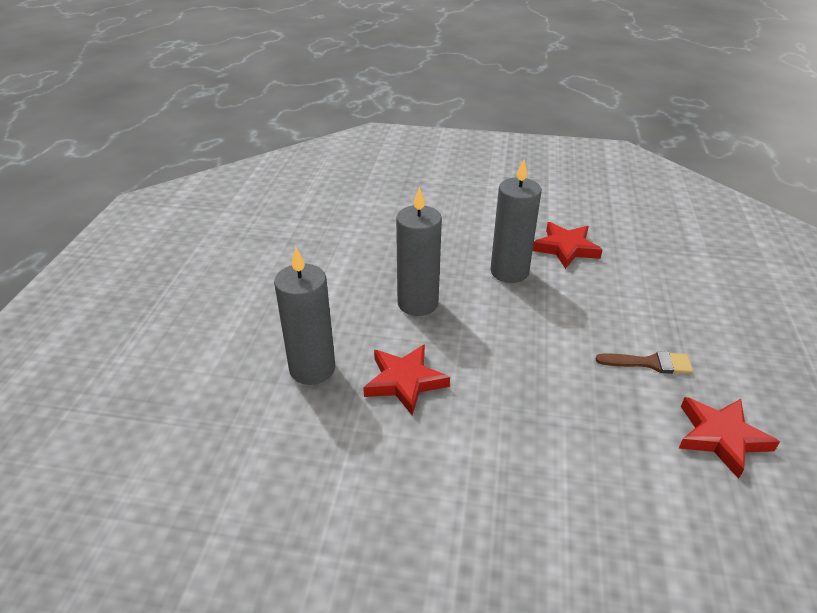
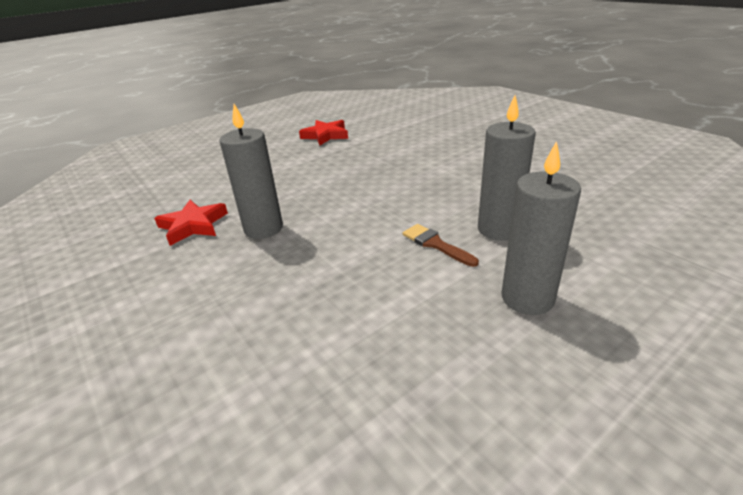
camera: 135 degrees left, 5 degrees down
red star [363,344,450,415] -> none
grey candle [396,187,442,316] -> grey candle moved to [501,141,581,315]
brown brush [596,351,693,374] -> brown brush moved to [403,224,479,267]

